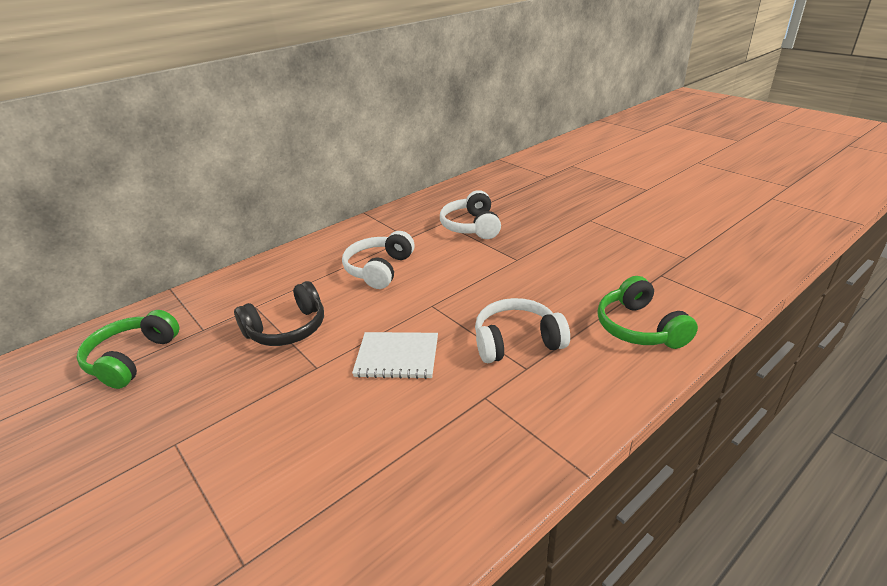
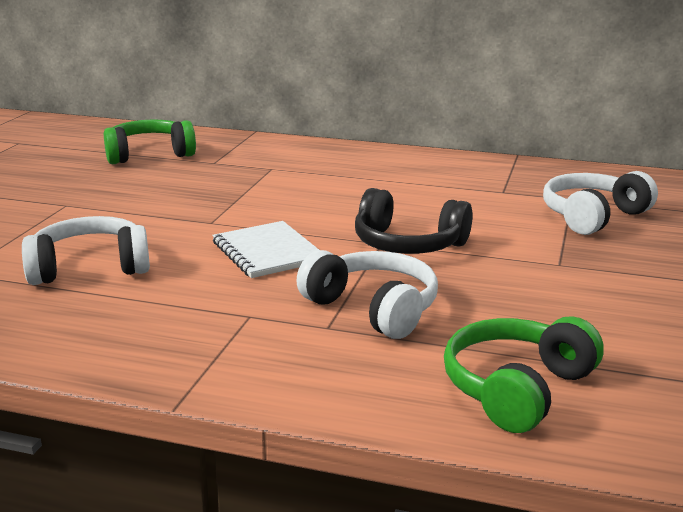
camera: 55 degrees right, 10 degrees down
black headphones [234,281,324,346] -> black headphones moved to [355,188,473,254]
white headphones [342,231,414,289] -> white headphones moved to [22,216,150,285]

